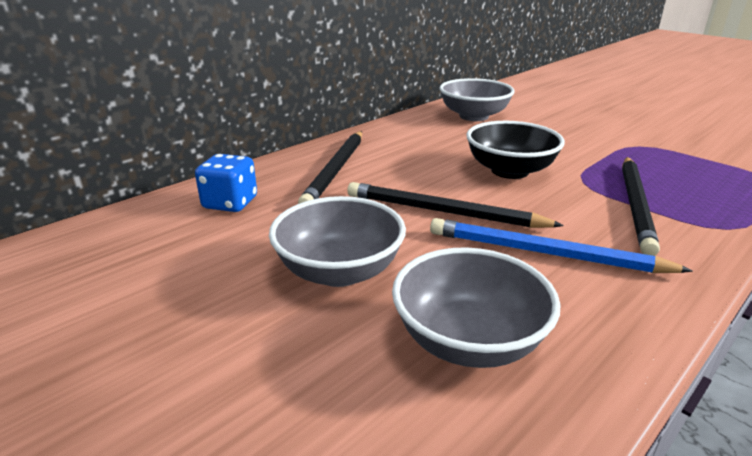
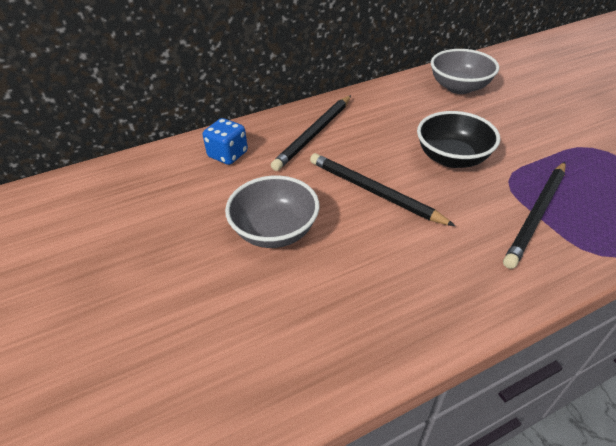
camera: 20 degrees right, 15 degrees up
grey bowl [392,247,561,368] -> none
blue pencil [430,218,693,273] -> none

